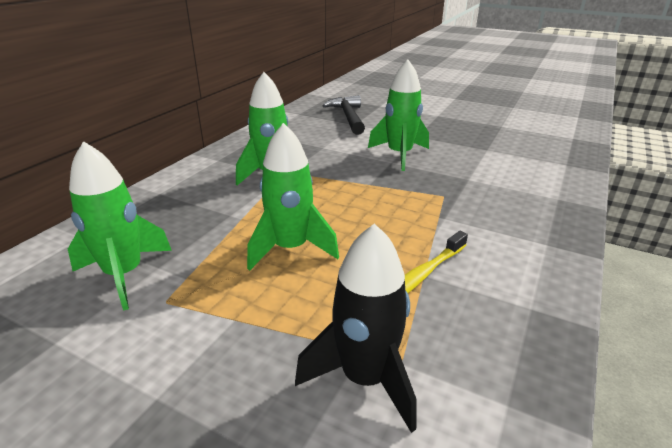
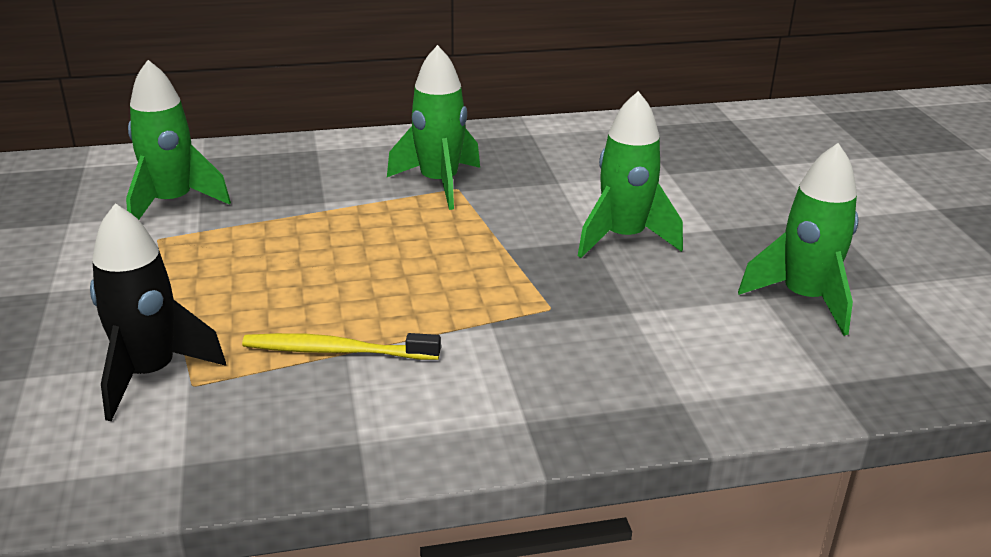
camera: 50 degrees right, 0 degrees up
green rocket [247,123,339,271] -> green rocket moved to [738,143,859,336]
black hammer [323,95,365,135] -> none

